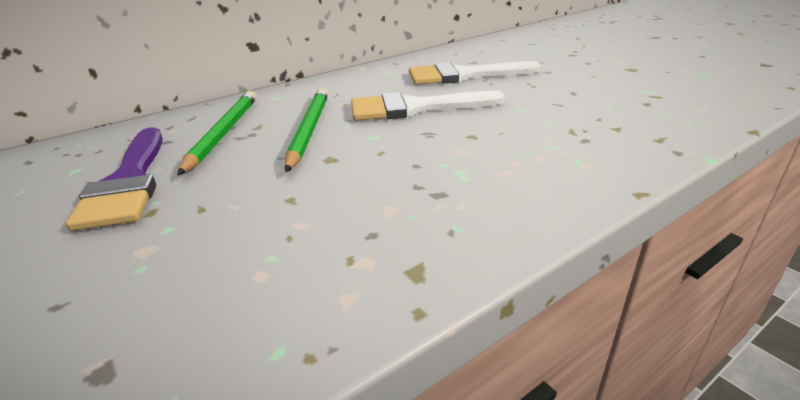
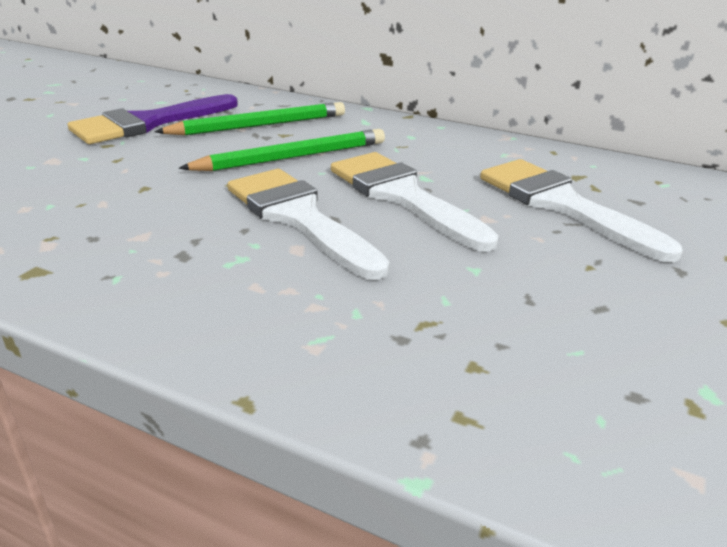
camera: 60 degrees right, 0 degrees up
none -> white brush [227,169,390,280]

